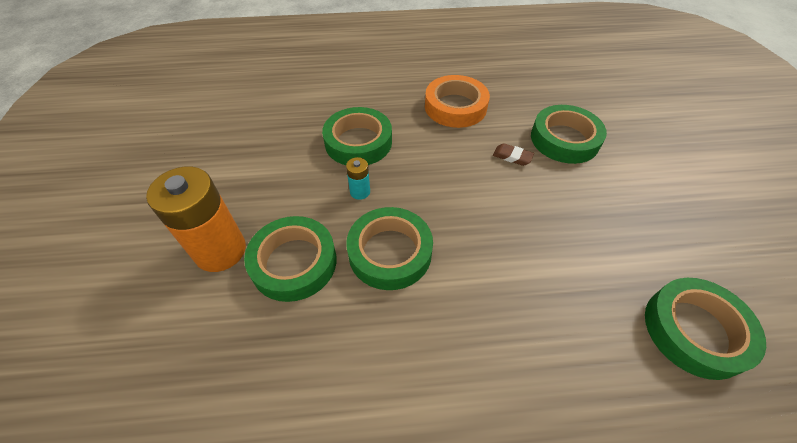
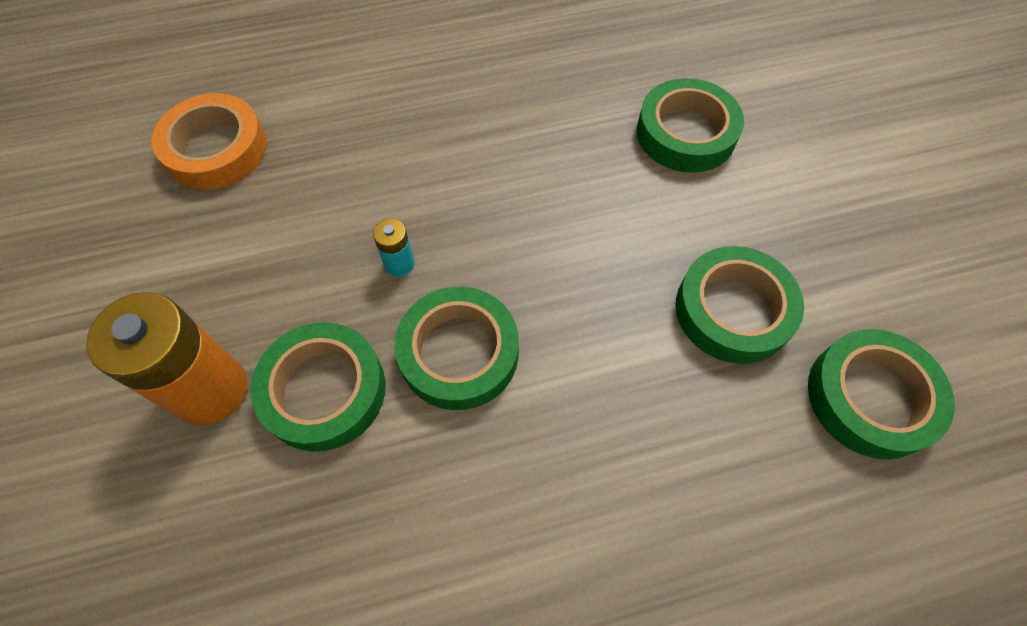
camera: 10 degrees left, 10 degrees up
green tape [322,107,392,165] -> green tape moved to [676,246,804,364]
orange tape [425,75,490,128] -> orange tape moved to [151,93,267,190]
brown eraser [493,143,534,166] -> none

